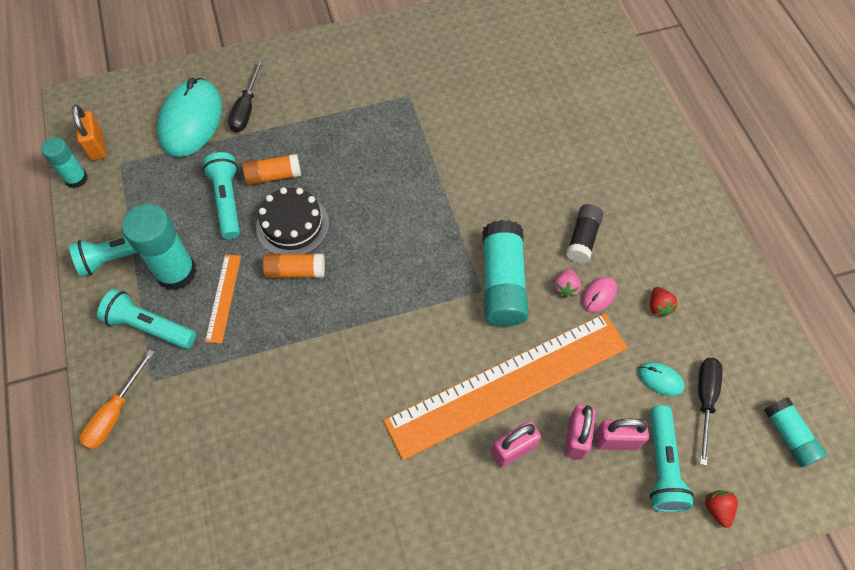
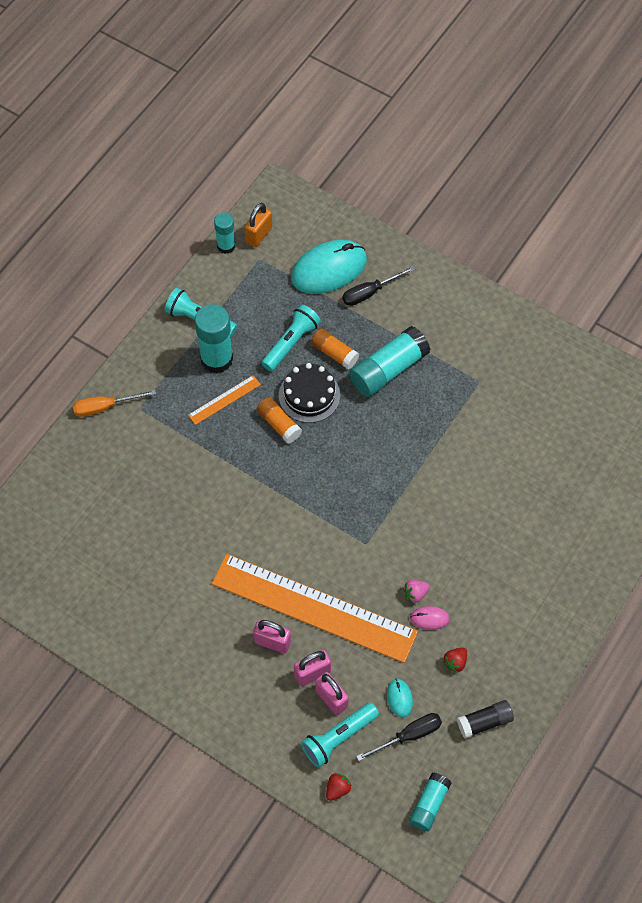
camera: 50 degrees right, 0 degrees up
turquoise flashlight [97,289,196,349] -> none
turquoise glue stick [482,220,529,327] -> turquoise glue stick moved to [349,326,431,397]
black glue stick [566,204,603,264] -> black glue stick moved to [457,700,514,739]

